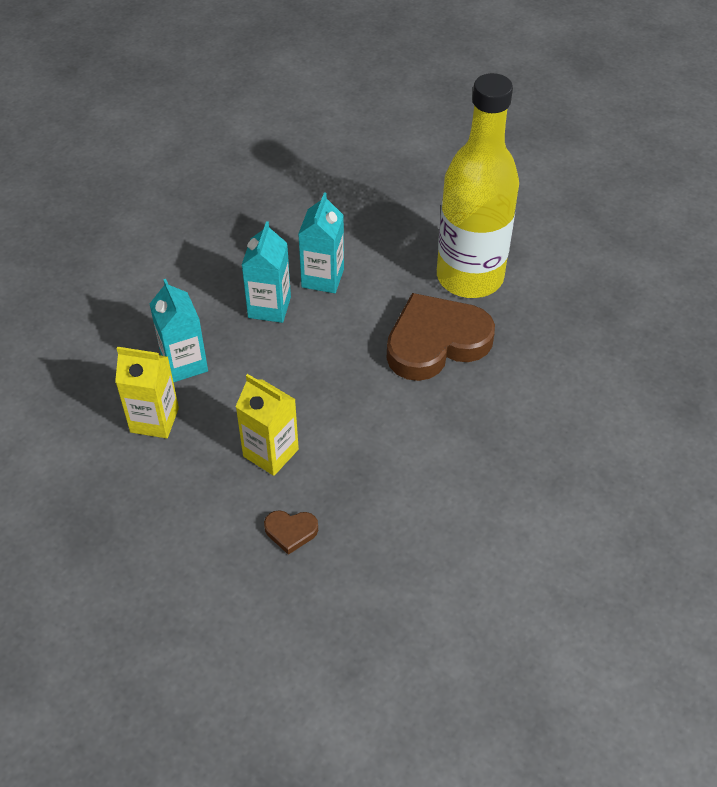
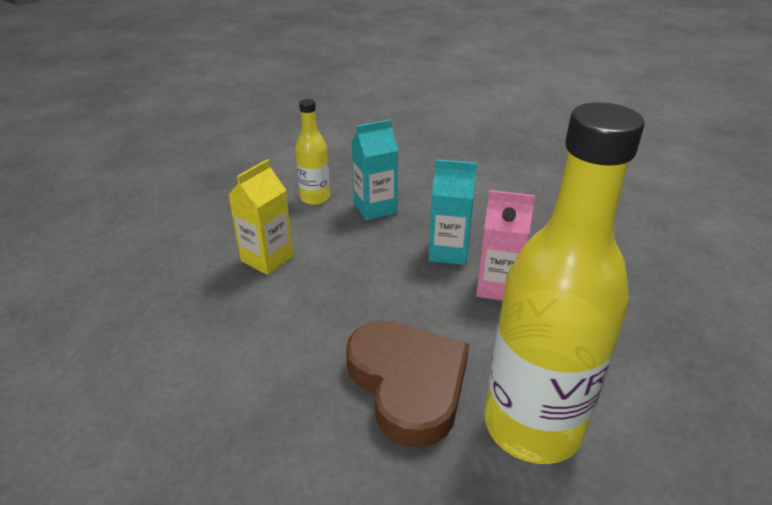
camera: 90 degrees right, 15 degrees down
yellow carton [115,347,179,438] -> yellow bottle [295,99,330,205]
brown heart [264,510,318,555] -> none
turquoise carton [298,192,344,293] -> pink carton [476,190,535,301]

